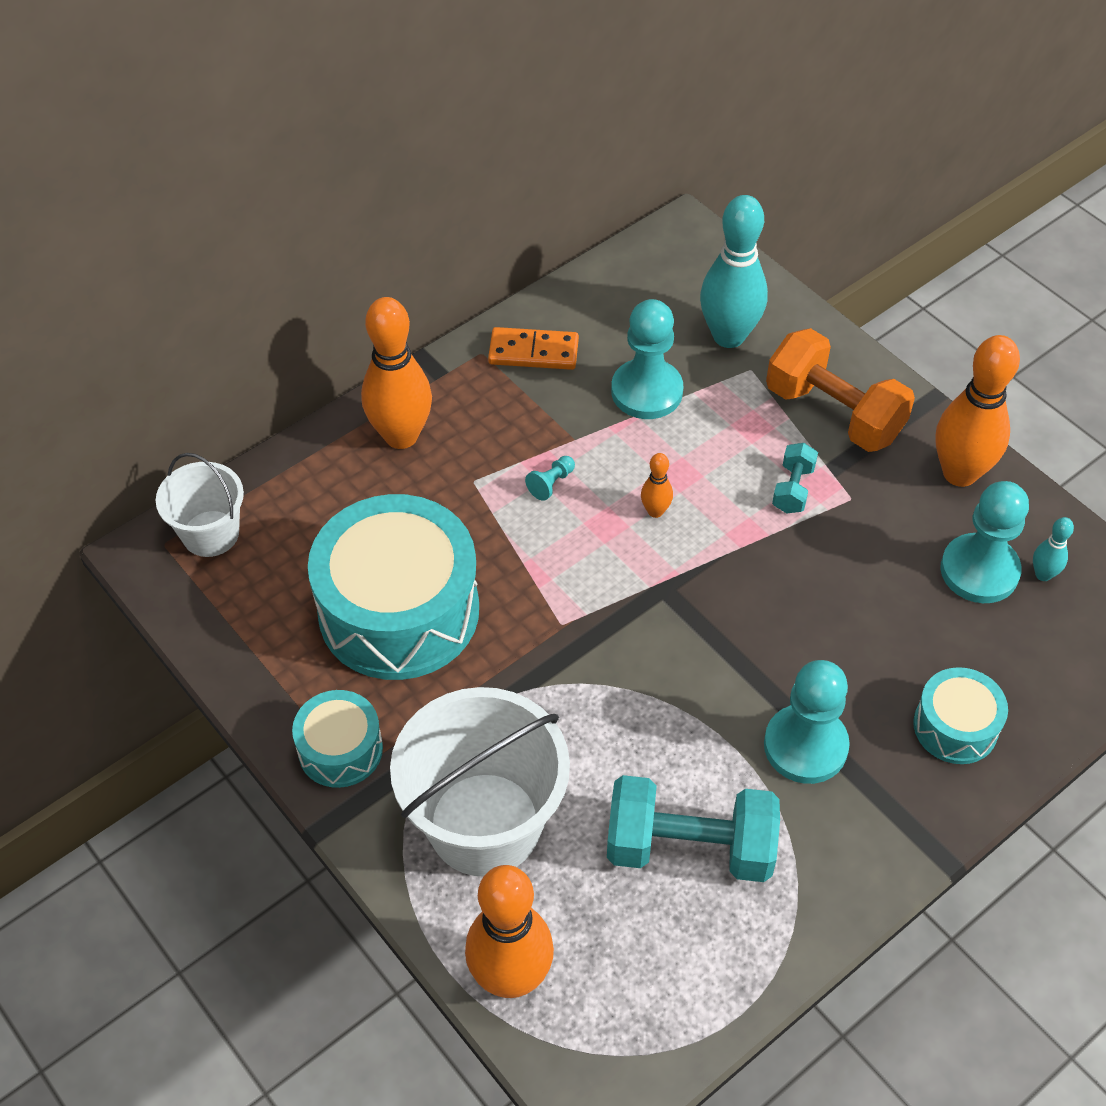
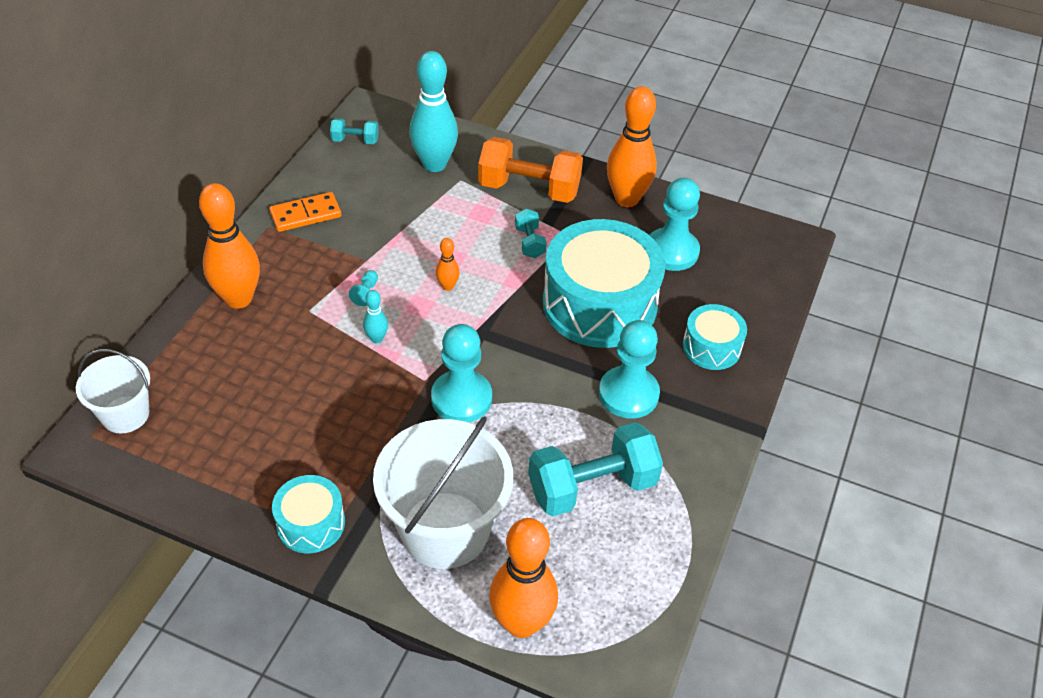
camera: 30 degrees left, 5 degrees down
turquoise drum [308,494,479,680] -> turquoise drum moved to [543,219,665,348]
turquoise pawn [611,299,683,419] -> turquoise pawn moved to [431,324,492,423]
turquoise bowling pin [1033,517,1074,581] -> turquoise bowling pin moved to [363,290,388,343]
none -> turquoise dumbbell [330,118,379,144]

